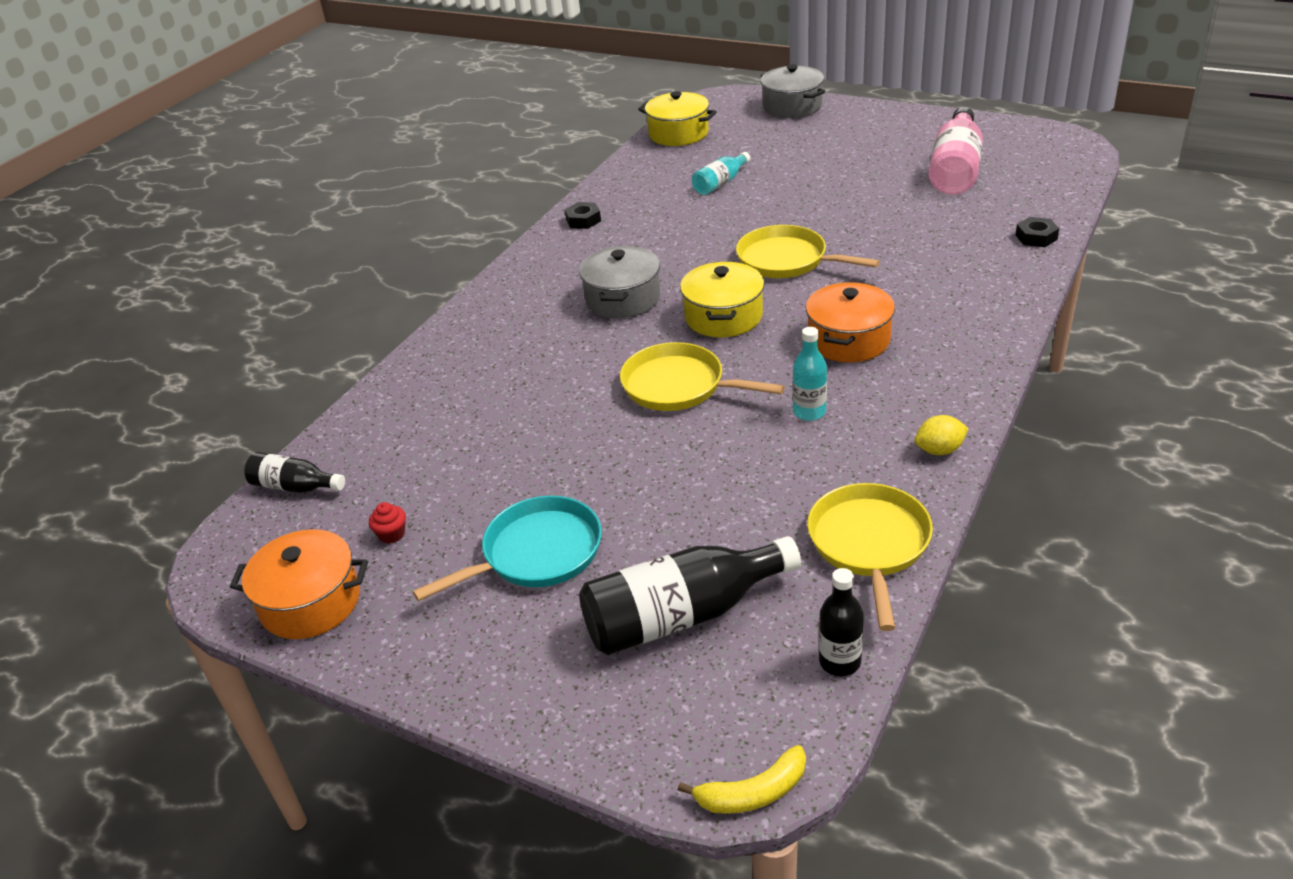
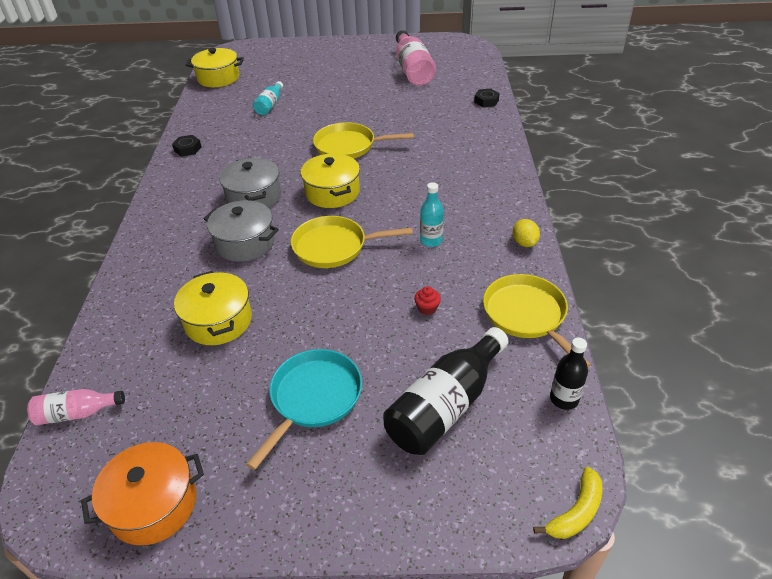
camera: 30 degrees left, 5 degrees up
black bottle [244,452,345,493] -> pink bottle [27,389,125,425]
red cupcake [369,502,406,544] -> red cupcake moved to [414,286,441,315]
grey pot [761,64,825,118] -> grey pot moved to [204,200,279,262]
orange pot [806,282,895,362] -> none
yellow lemon [915,415,969,455] -> yellow lemon turned 60 degrees counterclockwise [513,219,540,247]
none -> yellow pot [174,271,252,345]

